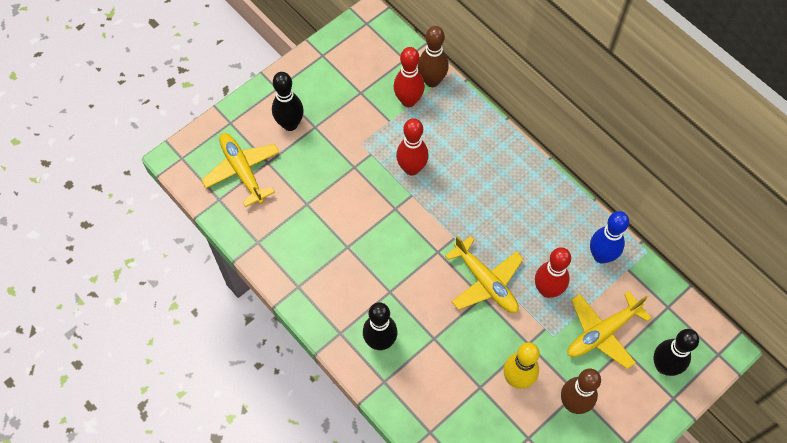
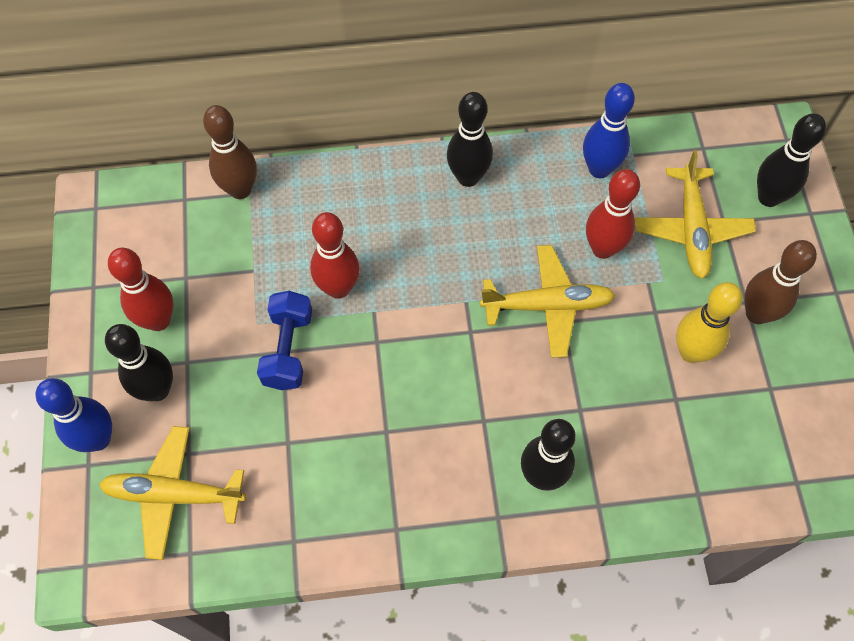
camera: 55 degrees left, 0 degrees up
red bowling pin [394,47,425,107] -> red bowling pin moved to [108,248,173,331]
none -> blue bowling pin [35,378,112,452]
none -> blue dumbbell [257,291,312,390]
none -> black bowling pin [447,92,493,187]

